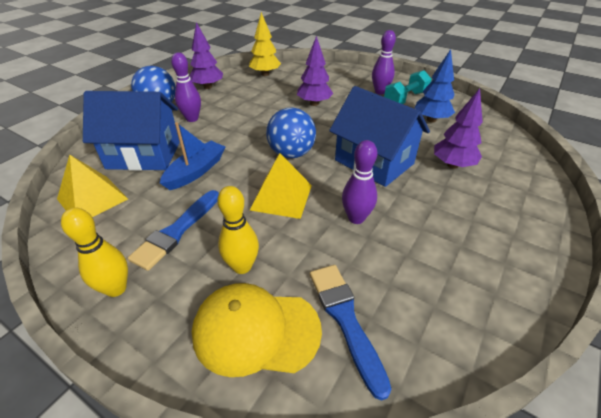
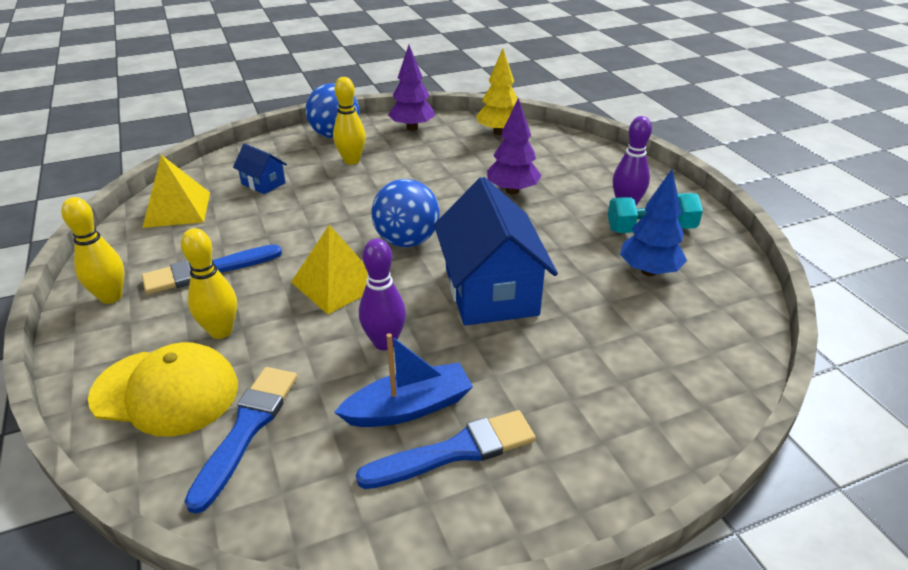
camera: 35 degrees right, 5 degrees down
blue house [83,91,180,171] -> blue house [233,144,287,194], size x0.47
blue boat [160,122,225,190] -> blue boat moved to [334,333,473,427]
purple bowling pin [171,52,201,122] -> yellow bowling pin [333,77,366,165]
yellow cap [192,283,322,377] -> yellow cap turned 150 degrees clockwise [88,342,238,437]
purple tree [434,88,483,169] -> none
none -> blue brush [356,410,536,489]

